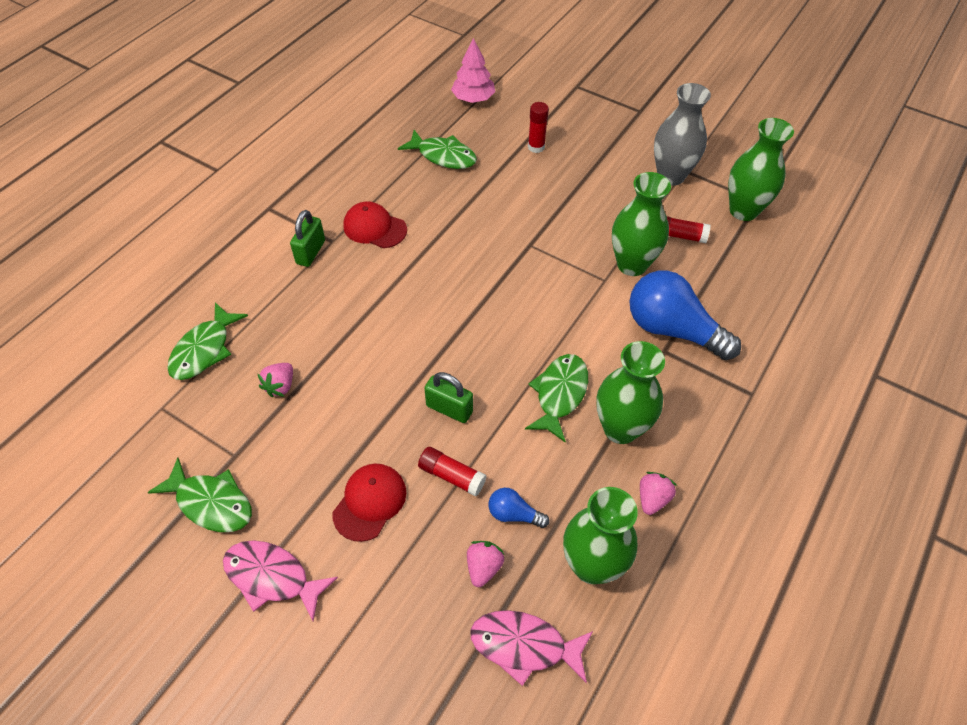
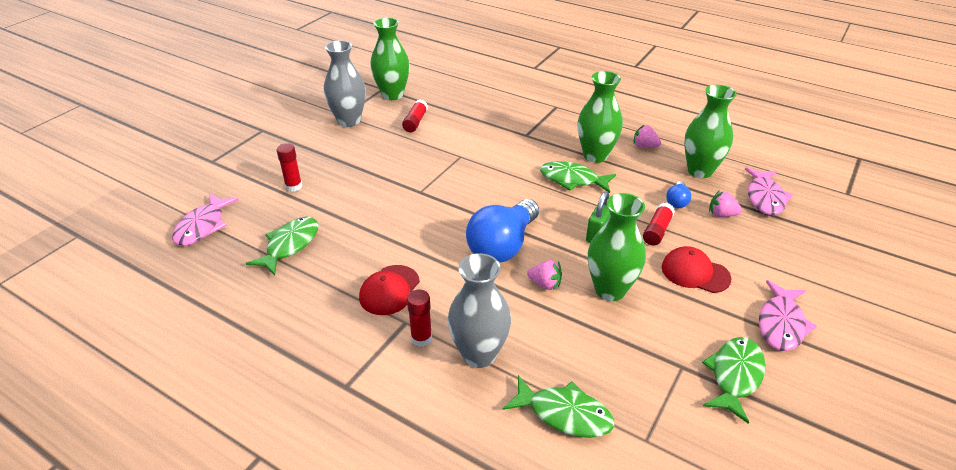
camera: 90 degrees left, 15 degrees down
pink strawberry [258,363,293,397] -> pink strawberry moved to [527,260,562,290]
green padlock [290,210,325,267] -> red glue stick [407,289,432,347]
pink tree [451,38,495,103] -> pink fish [172,193,238,246]
green vase [612,172,671,276] -> green vase moved to [588,193,646,301]
blue light bulb [629,270,741,360] -> blue light bulb moved to [466,199,539,263]
none -> grey vase [448,253,511,368]

